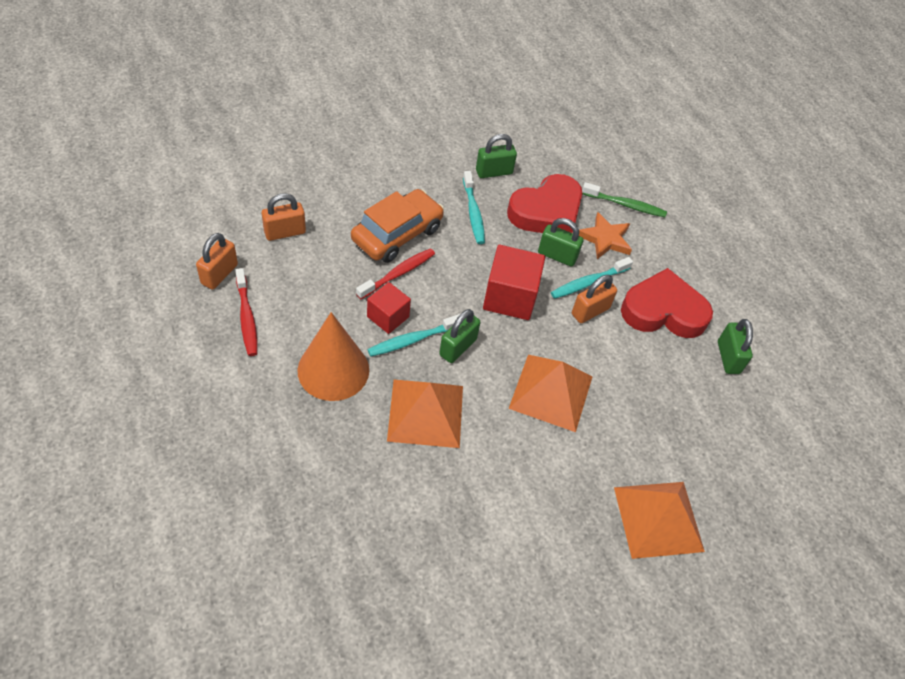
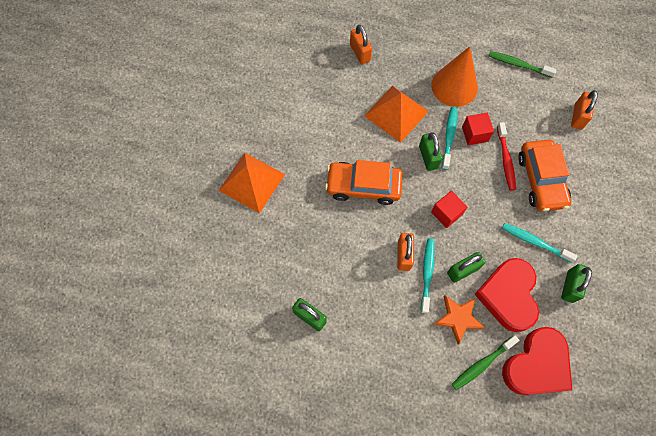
camera: 135 degrees right, 15 degrees up
orange padlock [196,233,238,290] -> orange padlock moved to [350,25,372,64]
red toothbrush [235,268,257,356] -> green toothbrush [488,51,557,78]
red cube [483,245,545,320] -> red cube [431,191,468,228], size x0.62
orange pyramid [509,355,592,432] -> orange car [325,160,403,205]
red heart [621,268,713,338] -> red heart moved to [502,327,572,395]

